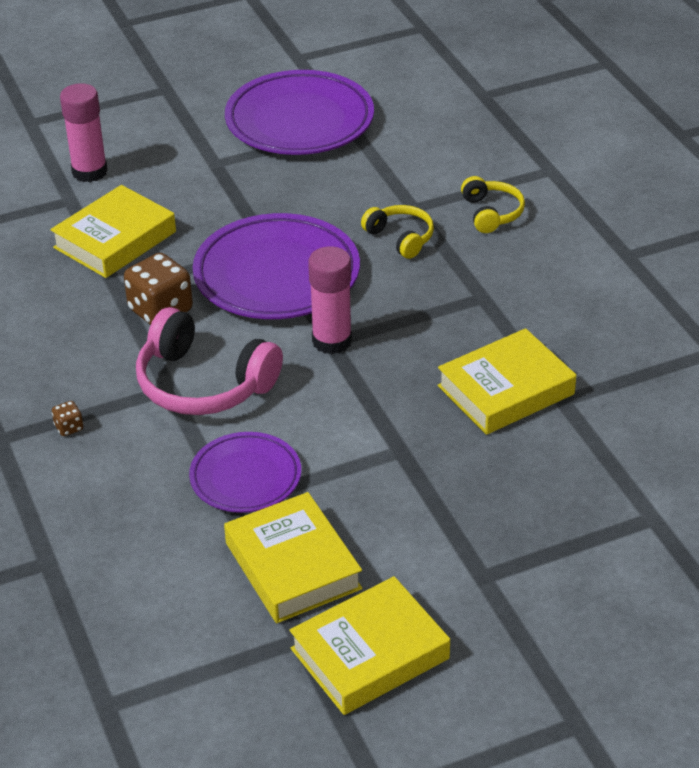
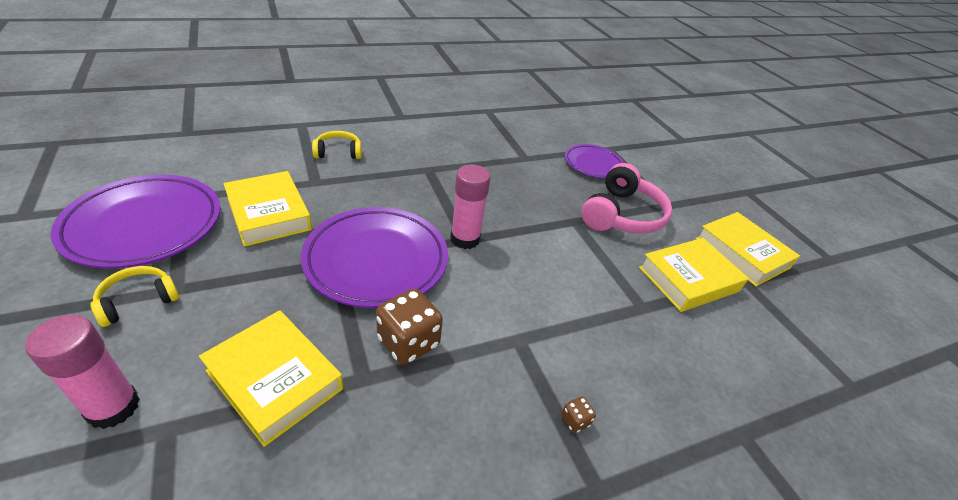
camera: 95 degrees left, 0 degrees up
pink headphones [136,307,283,415] -> pink headphones moved to [581,163,672,234]
purple plate [189,432,301,513] -> purple plate moved to [565,144,624,178]
yellow headphones [361,205,434,259] -> yellow headphones moved to [90,266,179,327]
yellow book [438,328,576,435] -> yellow book moved to [224,171,312,247]

